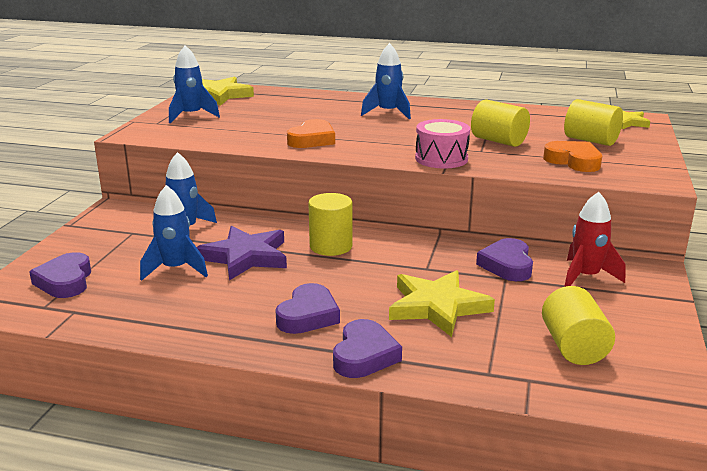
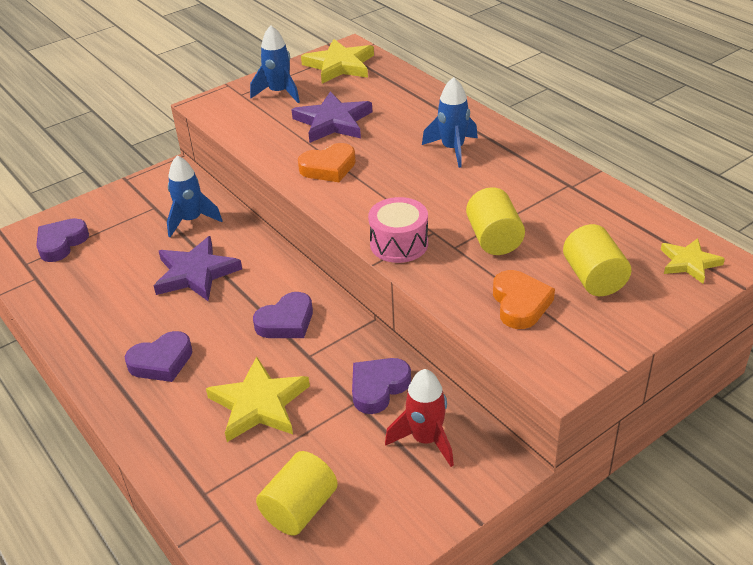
camera: 40 degrees right, 15 degrees up
blue rocket [140,185,208,281] -> none
yellow cylinder [308,193,352,256] -> none
purple heart [333,319,402,378] -> purple heart moved to [253,292,313,338]
none -> purple star [291,91,372,143]

